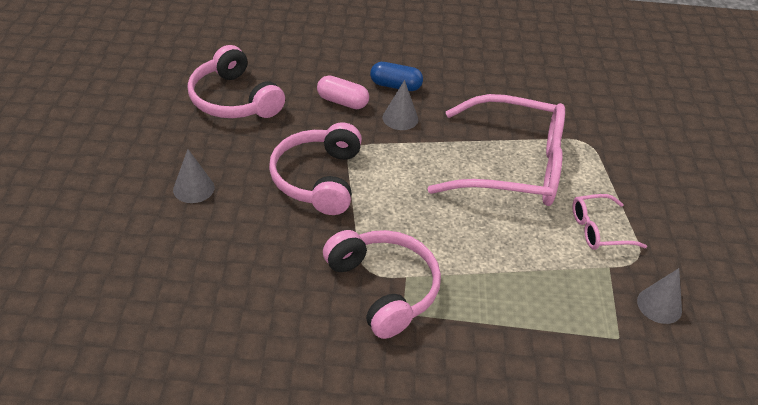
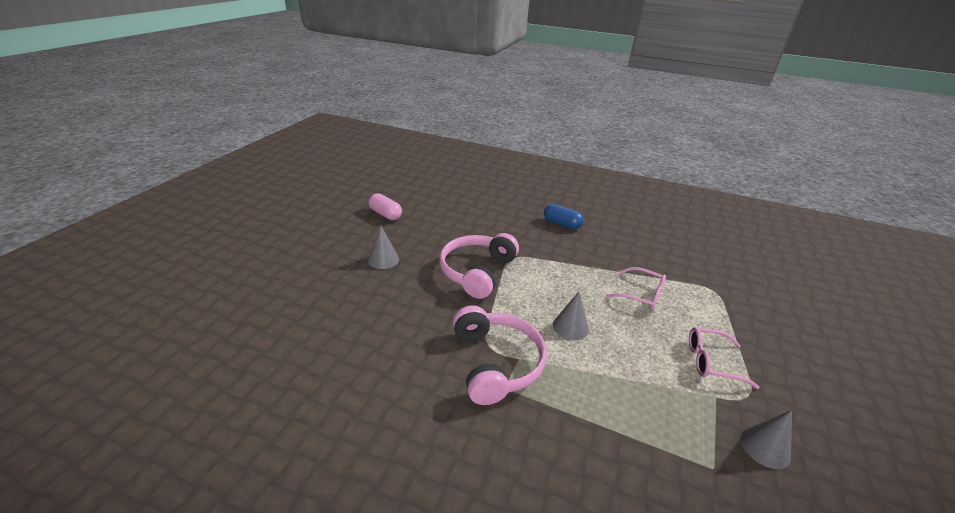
camera: 20 degrees right, 10 degrees down
pink headphones [188,45,285,118] -> none
pink capsule [317,75,369,109] -> pink capsule moved to [369,193,402,220]
grey cone [383,80,418,130] -> grey cone moved to [553,291,589,340]
pink glasses [428,94,565,206] -> pink glasses [605,267,666,310], size x0.46

